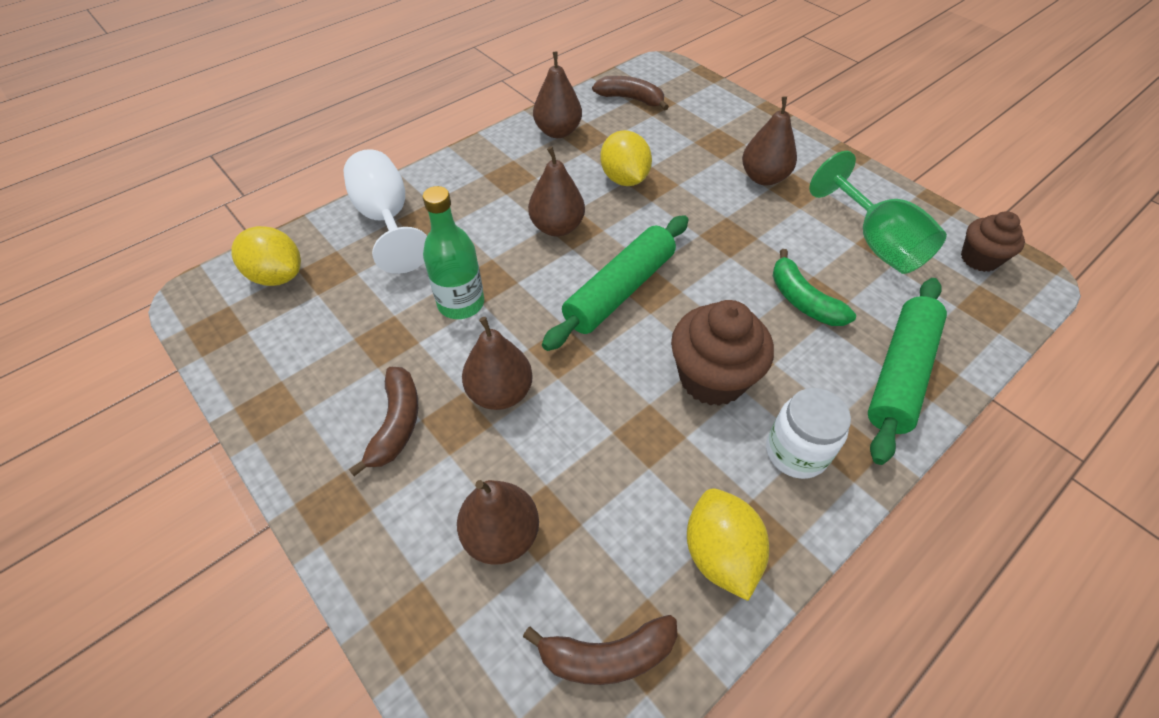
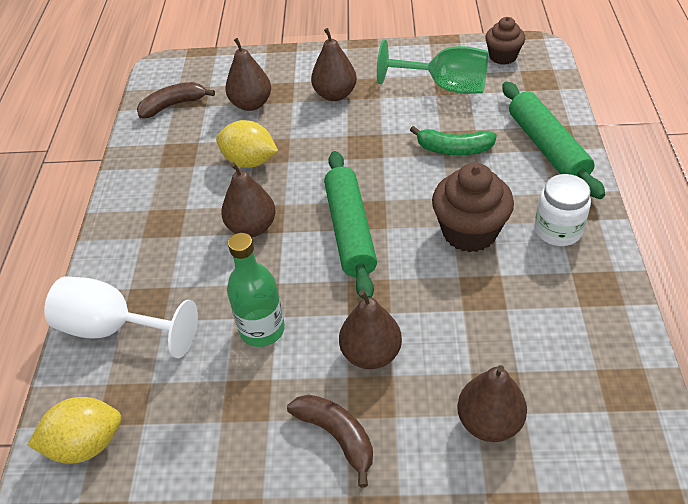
camera: 45 degrees left, 5 degrees down
brown banana [523,615,678,685] -> none
brown pear [533,52,582,138] -> brown pear moved to [225,38,271,111]
yellow lemon [687,488,769,601] -> none

